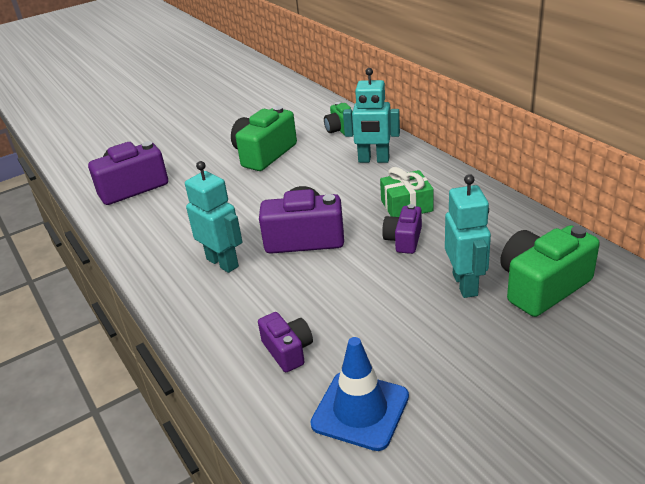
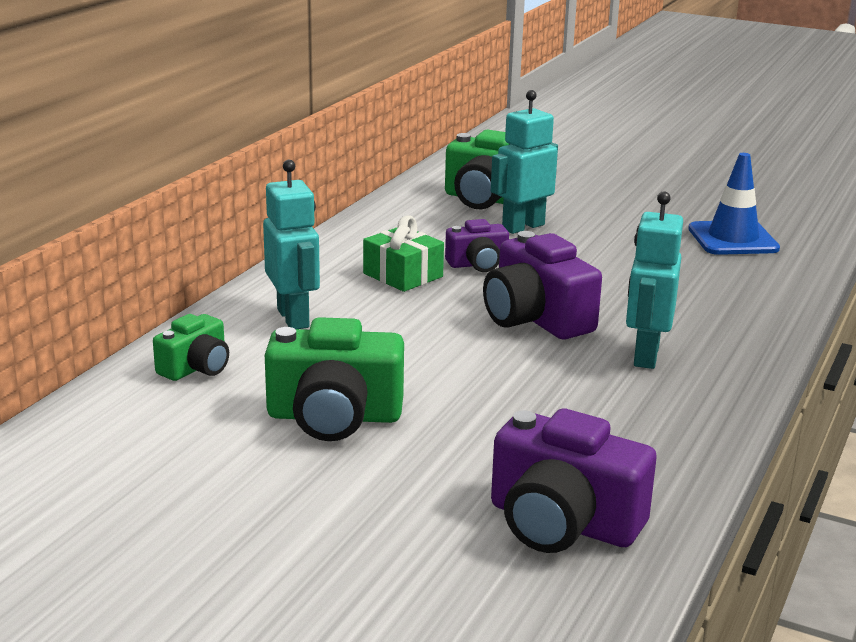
camera: 125 degrees left, 10 degrees down
purple camera [258,312,313,372] -> none

